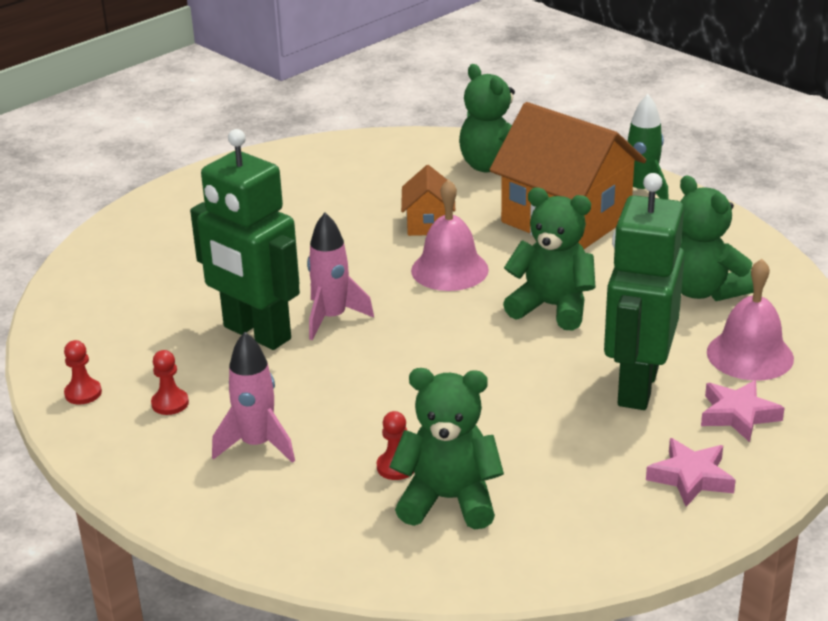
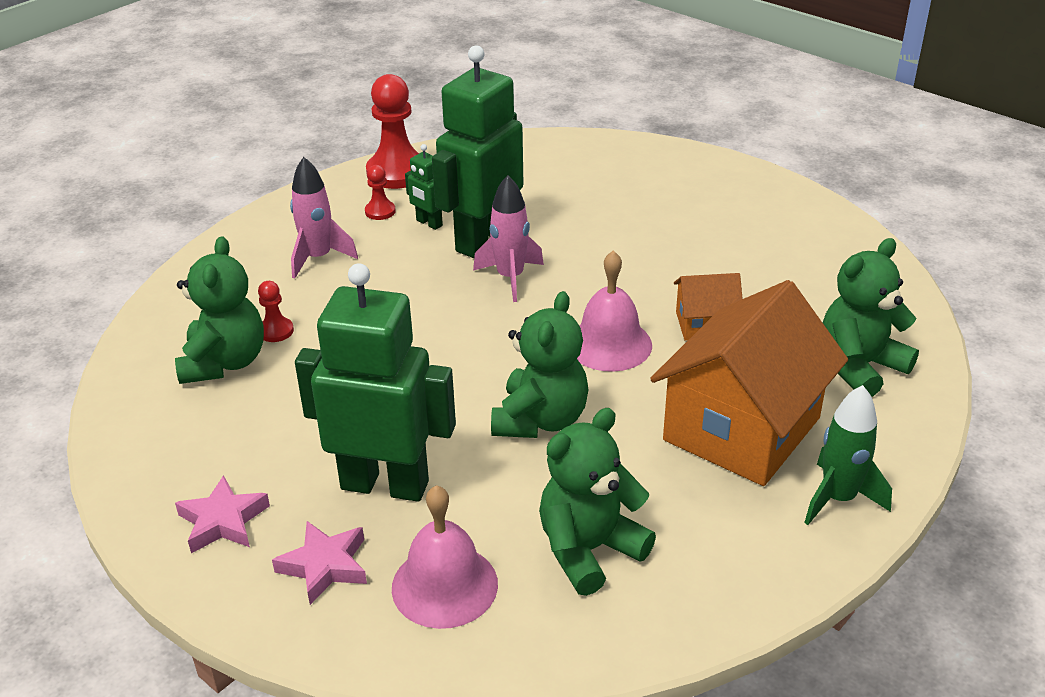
camera: 85 degrees right, 5 degrees up
red pawn [64,340,102,405] -> red pawn [366,74,419,189], size x2.10
none -> green robot [405,144,443,230]

